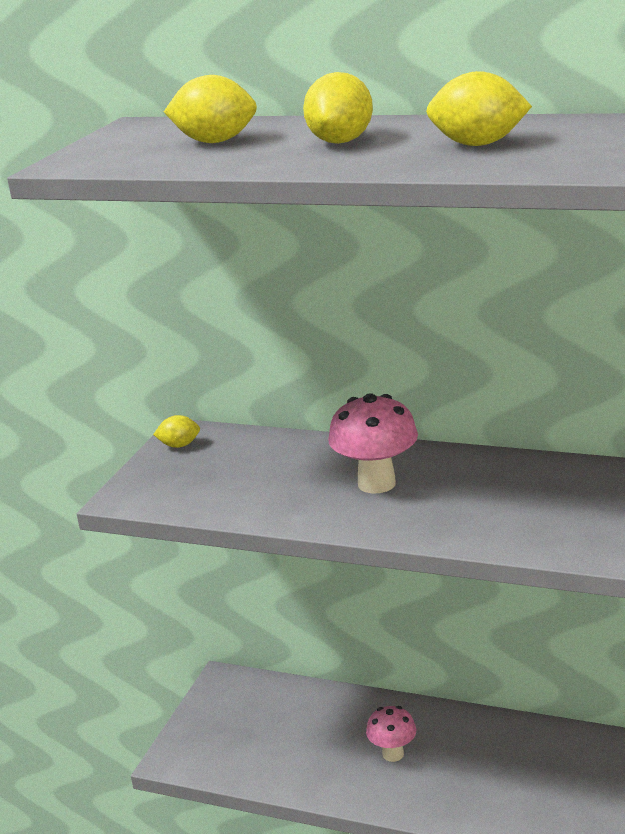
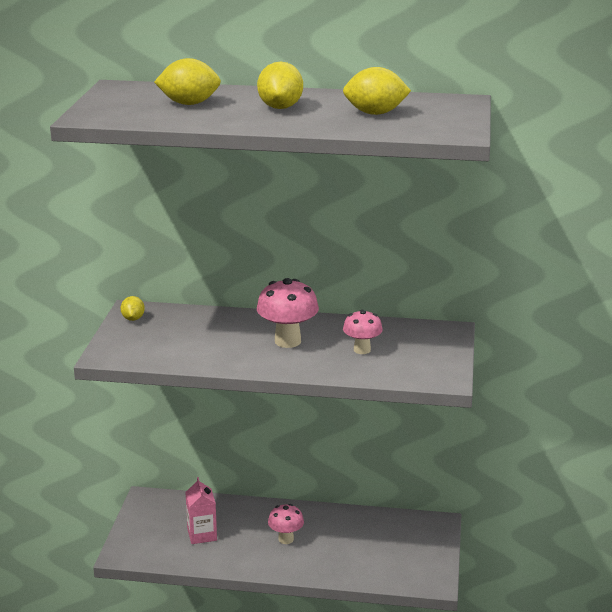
camera: 15 degrees left, 0 degrees up
yellow lemon [153,415,200,448] -> yellow lemon turned 75 degrees counterclockwise [121,296,145,321]
none -> pink carton [185,477,217,544]
none -> pink mushroom [343,310,383,354]

